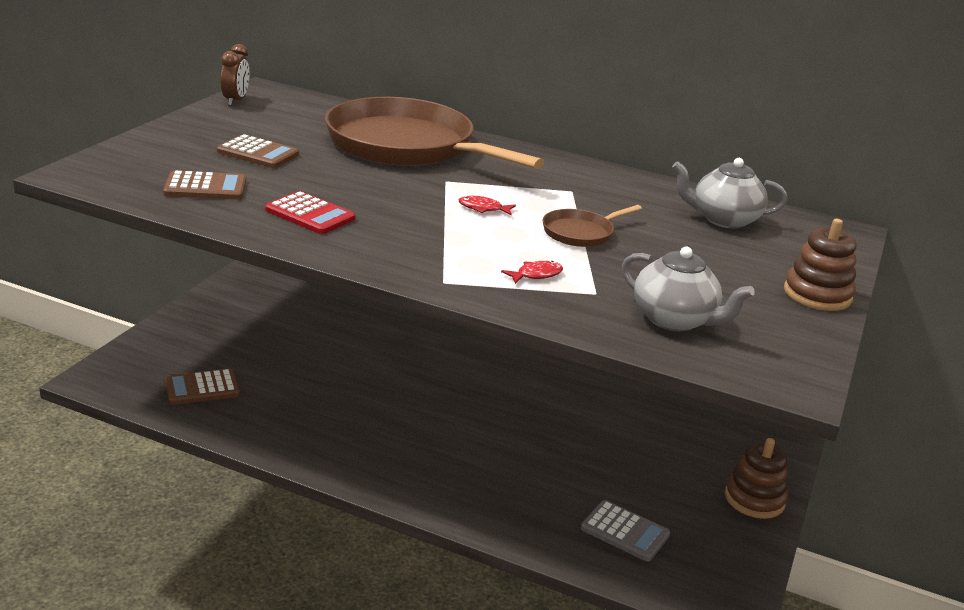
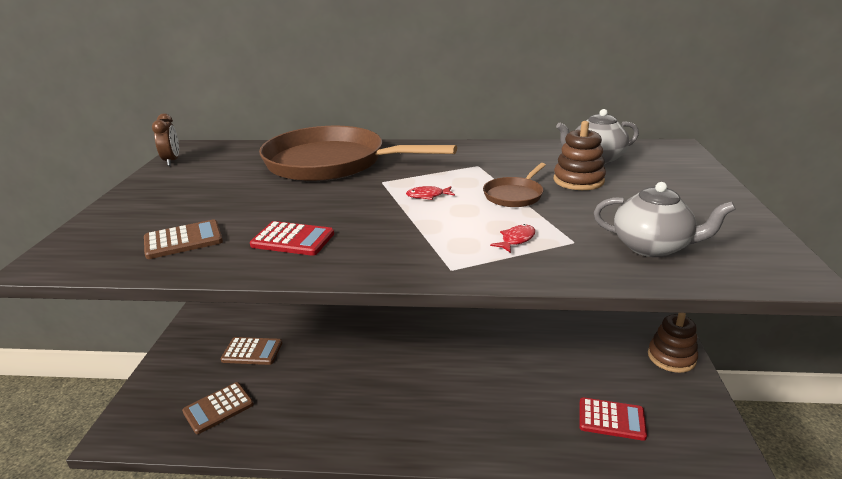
camera: 15 degrees left, 0 degrees up
brown calculator [217,134,299,168] -> brown calculator moved to [221,337,282,365]
grey calculator [581,500,670,562] -> red calculator [579,397,647,441]
brown stacking toy [784,219,856,311] -> brown stacking toy moved to [553,121,606,190]

